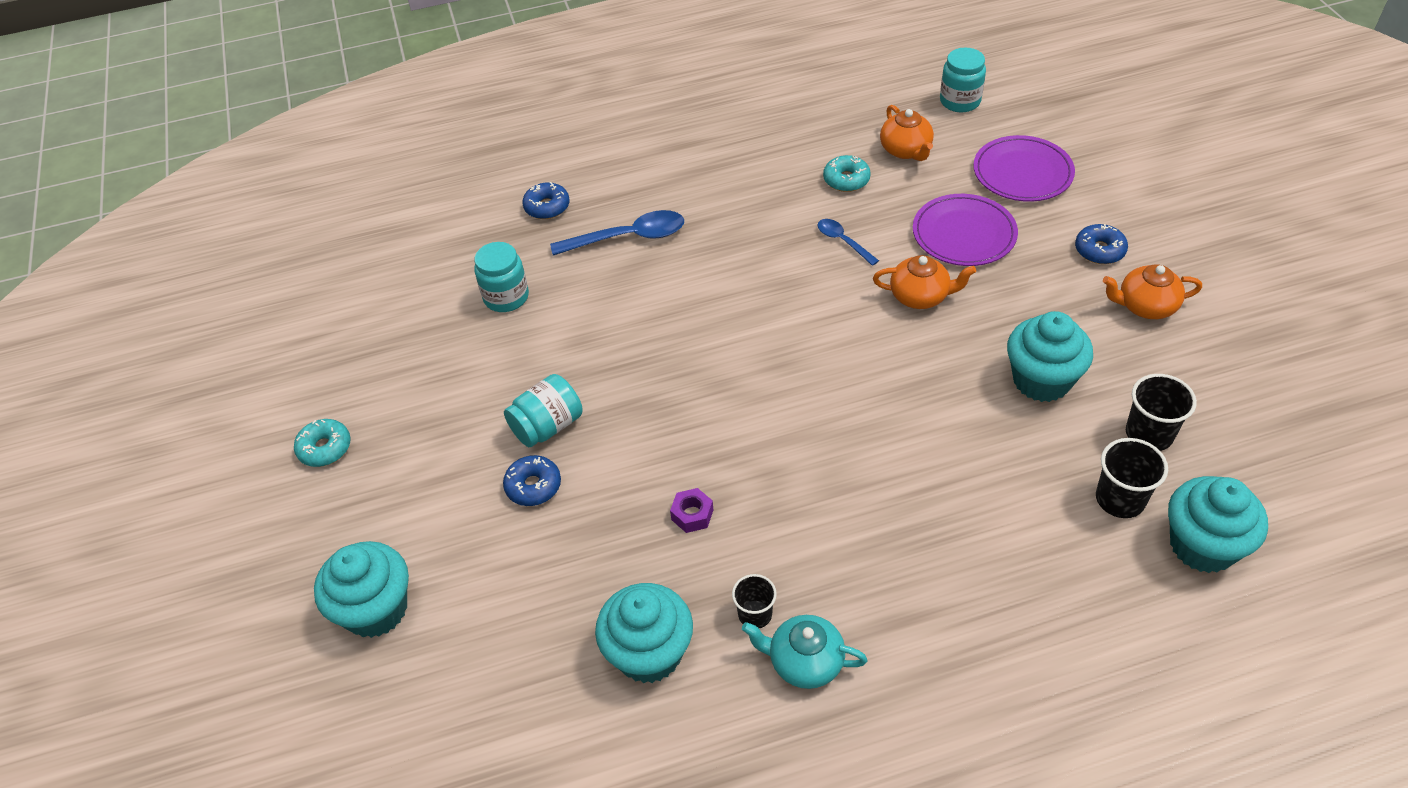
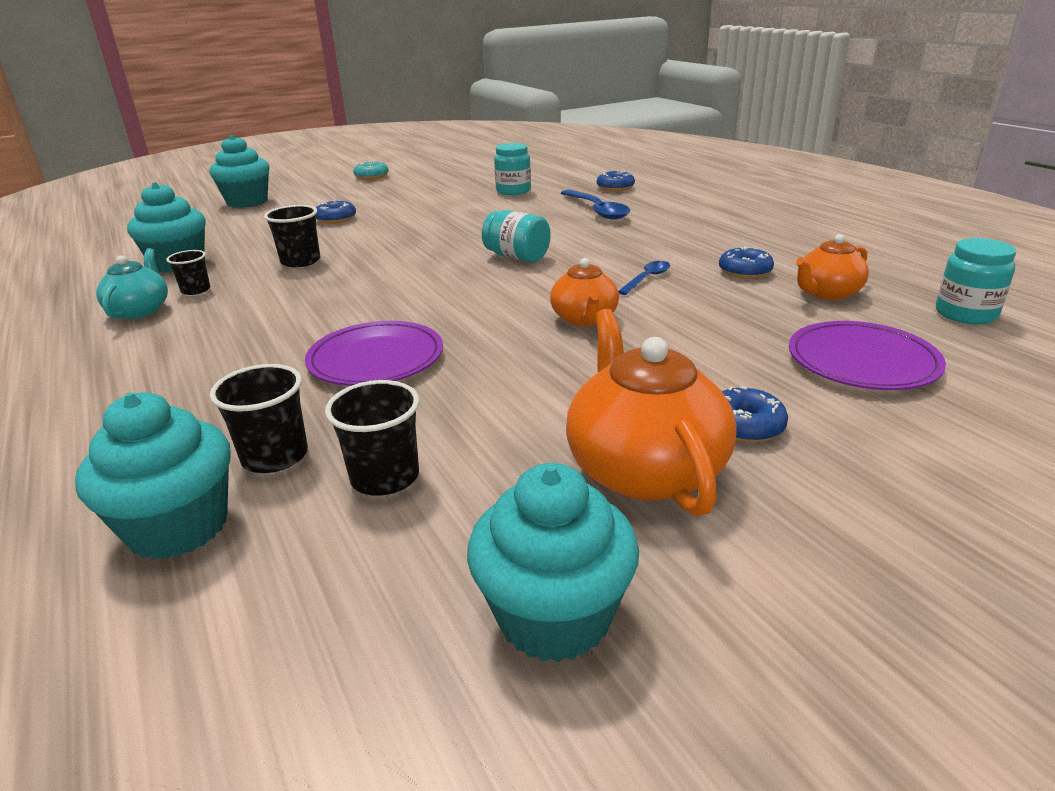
camera: 75 degrees right, 20 degrees down
turquoise jar [504,374,583,447] -> turquoise jar moved to [482,210,551,263]
purple nut [670,488,713,533] -> black cup [264,205,320,268]
turquoise donut [823,155,871,192] -> blue donut [719,246,774,279]
purple plate [913,194,1018,266] -> purple plate moved to [305,321,443,386]
turquoise cupcake [1007,311,1093,402] -> turquoise cupcake moved to [467,463,639,662]
orange teapot [1103,264,1202,319] -> orange teapot [566,308,737,516], size x1.65

